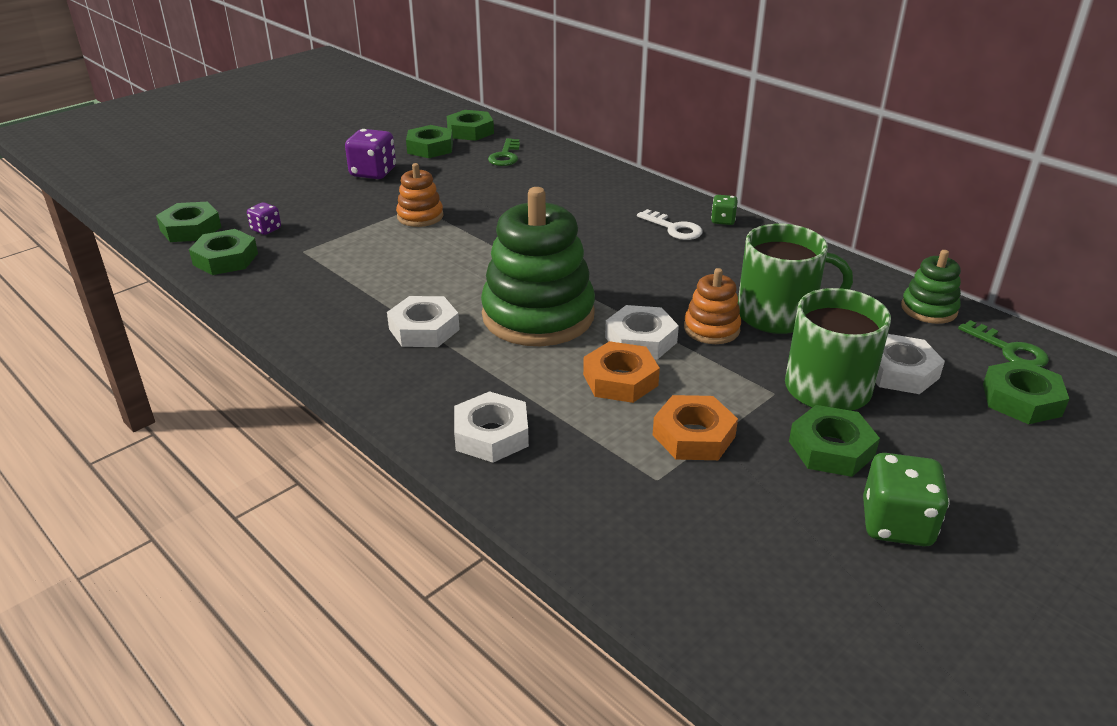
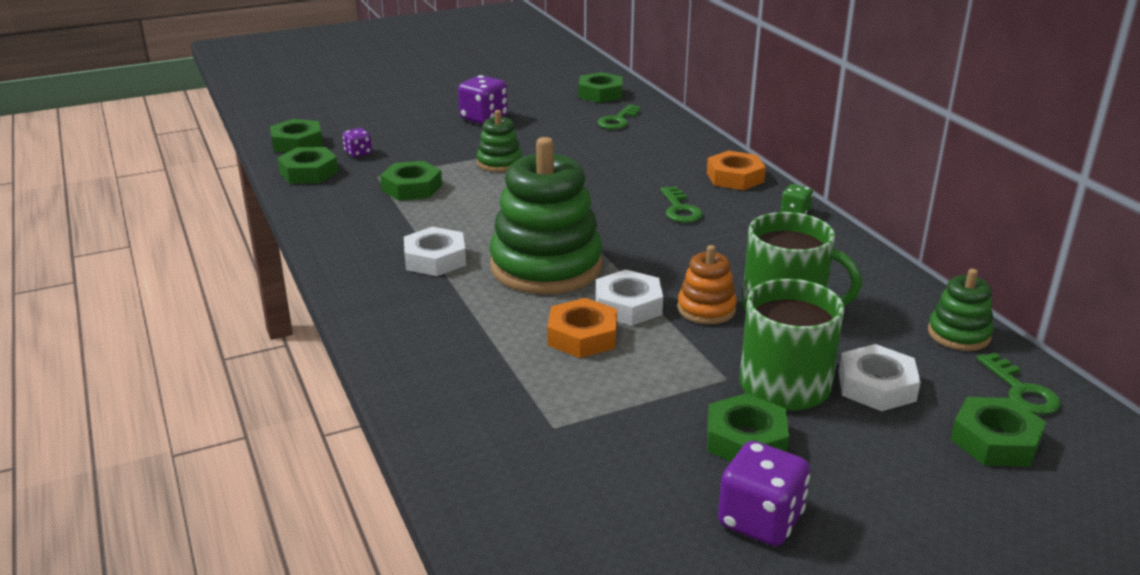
camera: 20 degrees right, 5 degrees down
orange stacking toy [396,163,443,227] -> green stacking toy [477,110,522,172]
green nut [406,125,453,158] -> green nut moved to [380,161,442,201]
white nut [454,391,529,463] -> none
white key [637,209,703,240] -> none
orange nut [653,395,738,460] -> orange nut moved to [707,150,766,190]
green dice [863,453,950,546] -> purple dice [718,441,810,546]
none -> green key [660,187,703,223]

